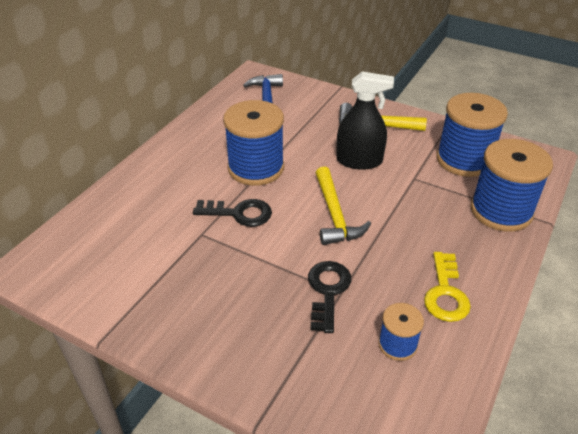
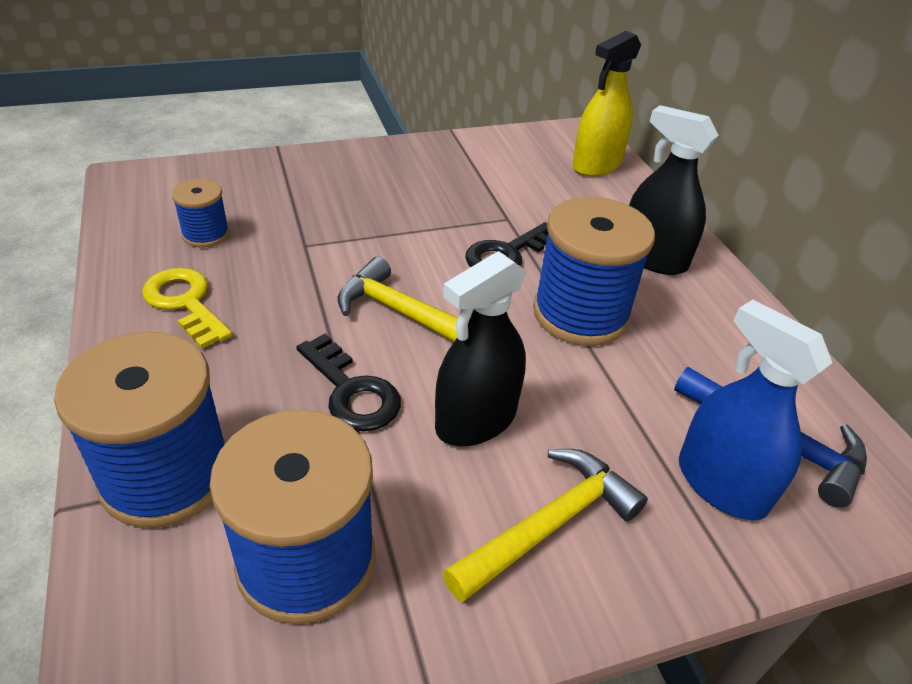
camera: 130 degrees right, 0 degrees up
black key [308,261,351,333] -> black key moved to [296,334,401,431]
none -> yellow spray bottle [572,31,641,177]
none -> black spray bottle [629,105,719,275]
none -> blue spray bottle [679,300,832,521]

